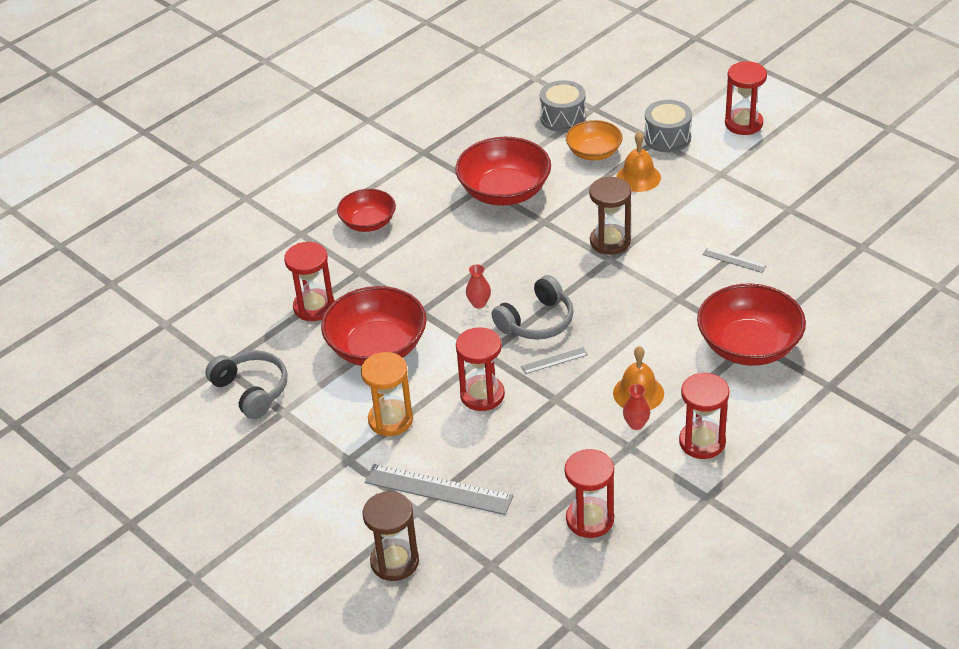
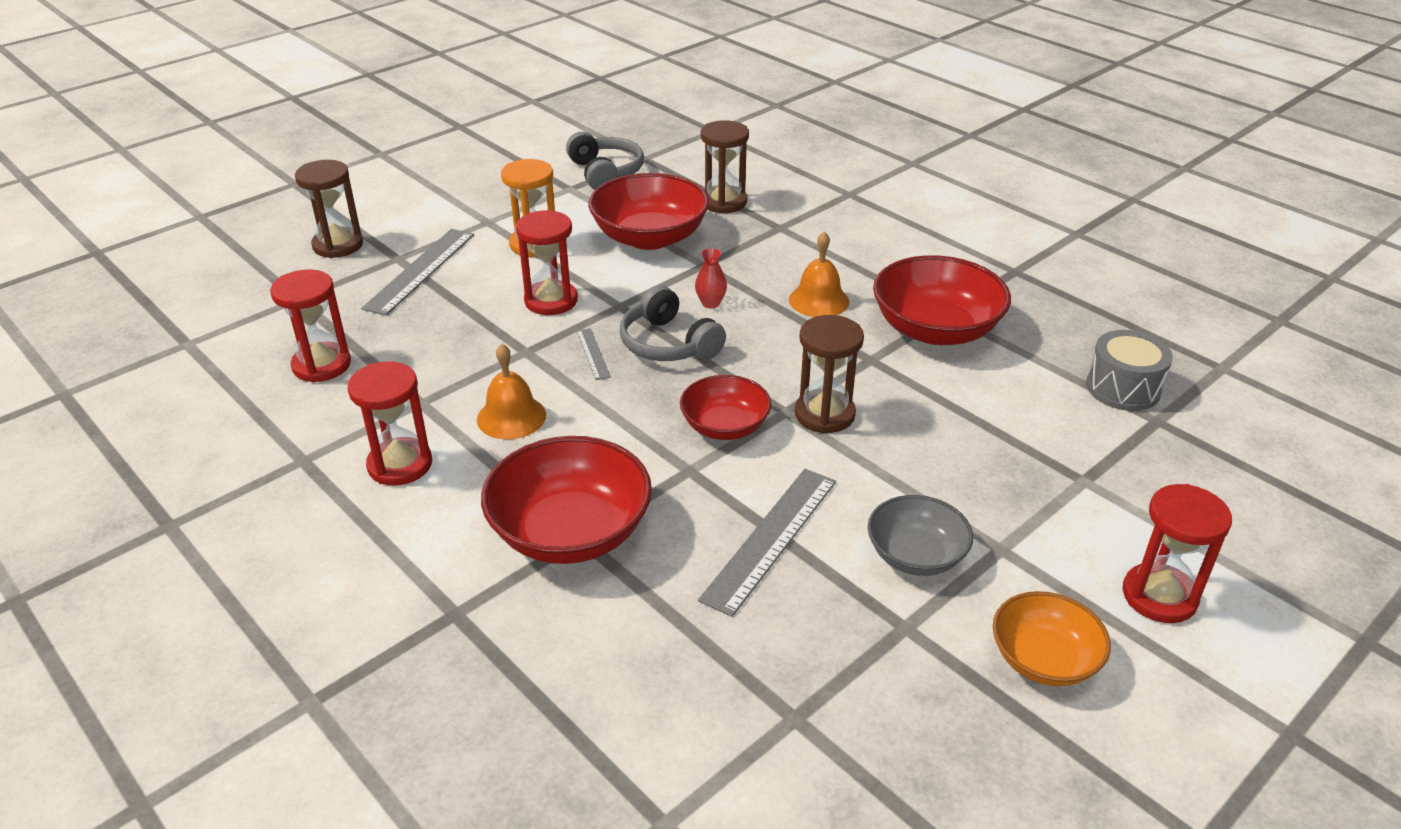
camera: 90 degrees right, 5 degrees down
grey headphones [205,350,287,419] -> grey headphones turned 75 degrees counterclockwise [566,132,644,190]
red hourglass [284,242,335,321] -> brown hourglass [701,120,749,214]
red bowl [337,189,396,232] -> red bowl moved to [680,375,771,440]
orange bowl [566,120,623,161] -> orange bowl moved to [993,591,1111,686]
orange bell [616,131,661,192] -> orange bell moved to [789,232,849,317]
red vase [623,384,650,430] -> none
grey drum [644,100,692,153] -> none
grey ruler [702,248,766,273] -> grey ruler [698,469,836,617], size x2.06
none -> grey bowl [867,495,973,576]

